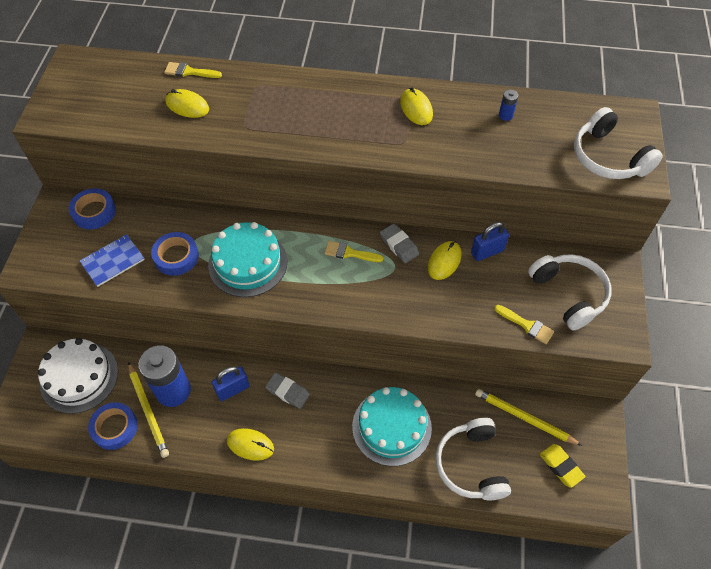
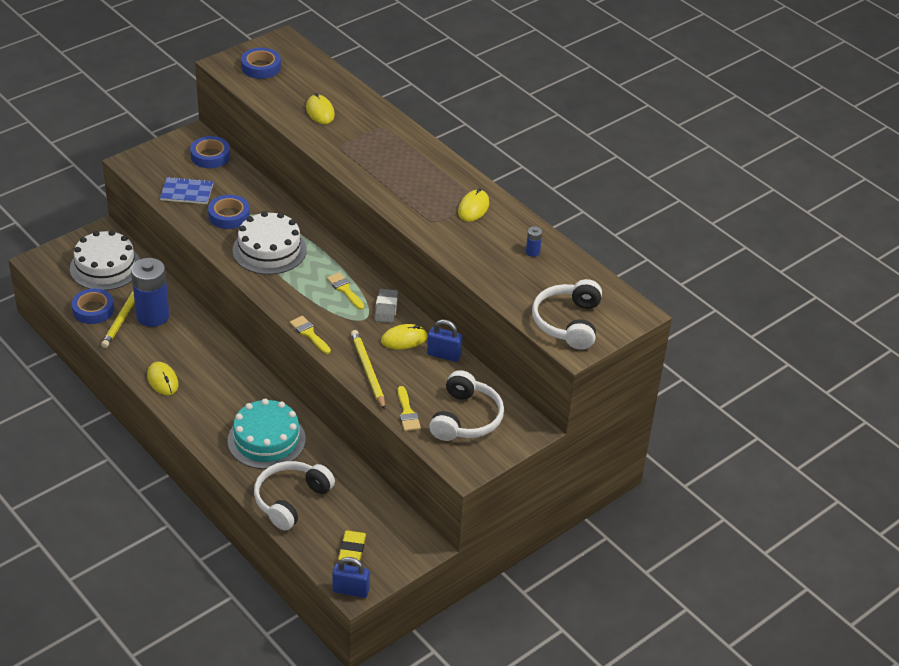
camera: 40 degrees right, 15 degrees down
yellow brush [164,62,222,78] -> yellow brush moved to [290,316,331,354]
turquoise cake [208,222,287,297] -> white cake [232,211,307,275]
blue padlock [212,366,250,401] -> blue padlock moved to [332,557,370,598]
grey eraser [265,372,310,409] -> none
yellow pencil [475,389,582,446] -> yellow pencil moved to [351,330,385,410]
none -> blue tape [241,48,281,79]

